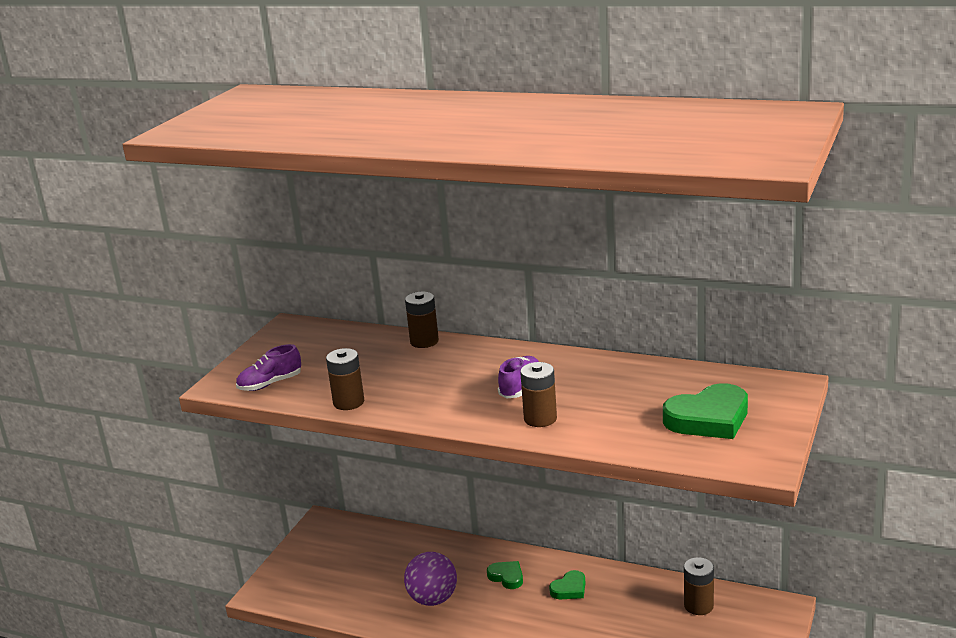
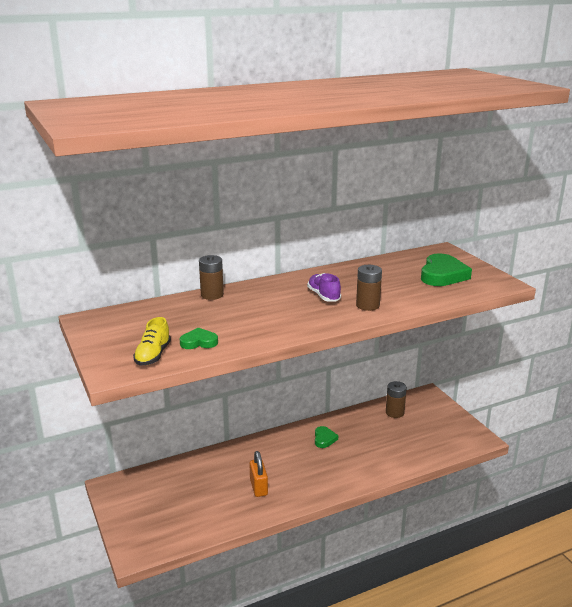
camera: 50 degrees left, 0 degrees up
purple shoe [236,344,301,391] -> yellow shoe [133,317,171,366]
brown battery [326,348,364,410] -> none
purple ball [404,552,457,606] -> orange padlock [249,451,268,497]
green heart [487,561,523,589] -> green heart moved to [180,327,218,349]

